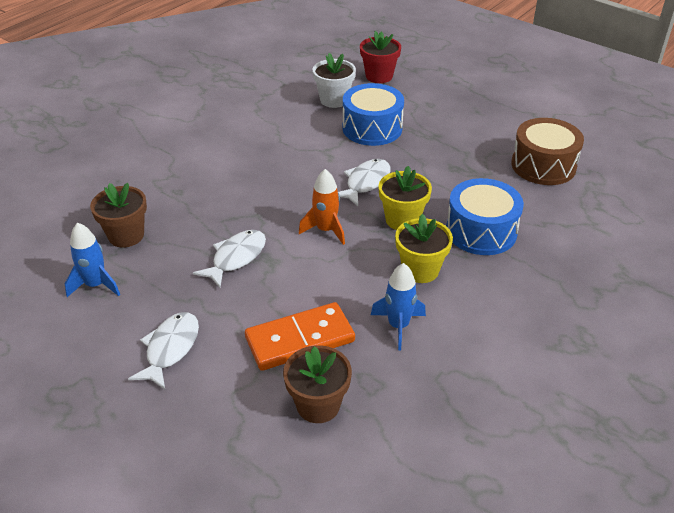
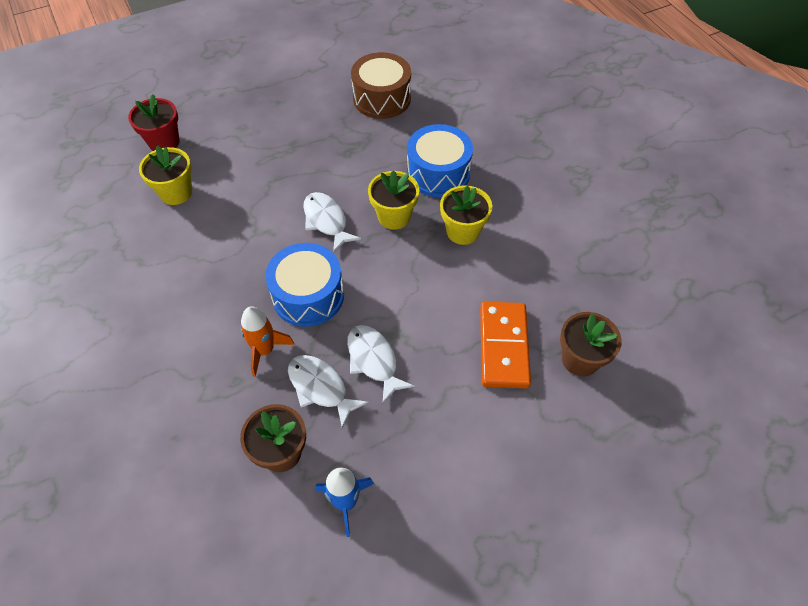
camera: 65 degrees left, 15 degrees up
white fish [128,312,199,389] -> white fish moved to [288,355,369,428]
orange rocket [299,169,345,245] -> orange rocket moved to [241,306,294,377]
white flower pot [312,53,356,108] -> yellow flower pot [139,145,192,205]
blue drum [343,83,404,146] -> blue drum moved to [265,243,344,327]
blue rocket [371,263,426,350] -> none

